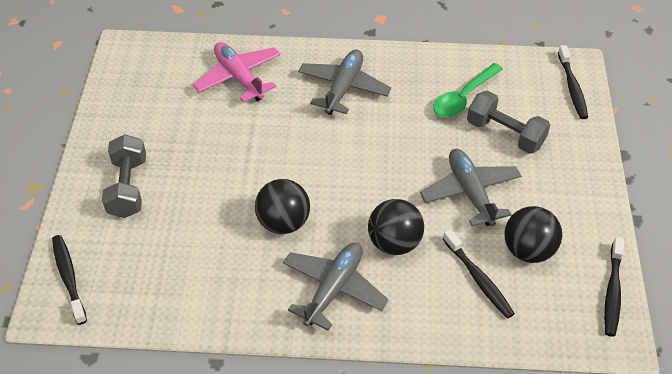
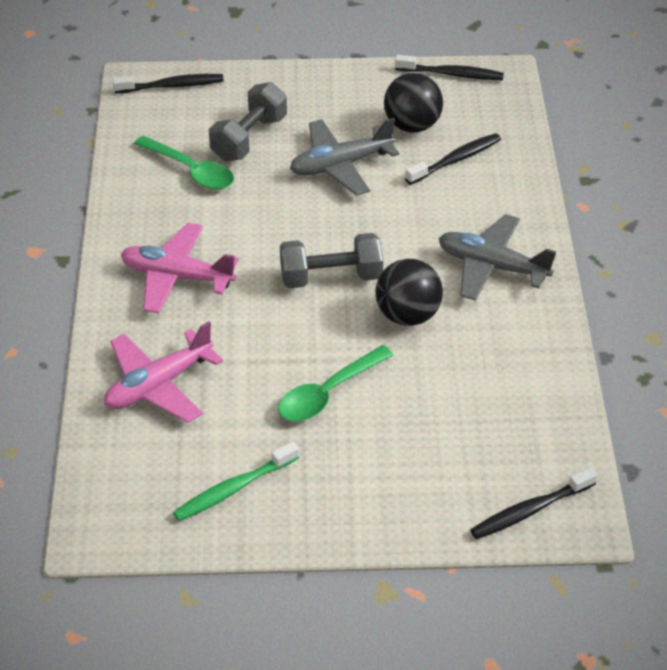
camera: 95 degrees left, 5 degrees down
grey dumbbell [102,134,146,218] -> grey dumbbell moved to [280,233,383,288]
grey plane [298,50,391,115] -> pink plane [121,223,239,313]
black ball [368,199,424,255] -> none
none -> green toothbrush [173,442,299,521]
none -> green spoon [278,345,393,421]

